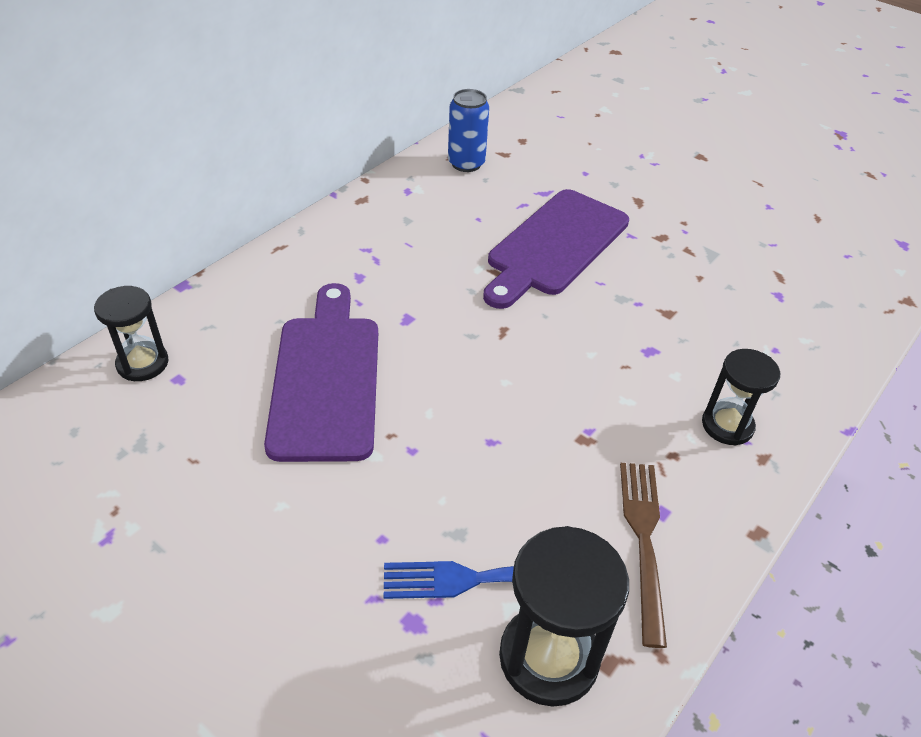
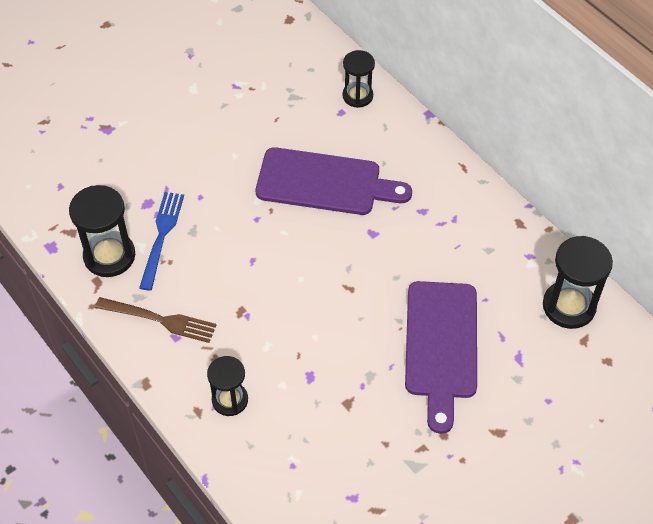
camera: 105 degrees right, 10 degrees up
blue can [448,89,489,172] -> black hourglass [543,236,613,329]
purple cutting board [483,189,629,309] -> purple cutting board turned 135 degrees counterclockwise [405,281,477,434]

